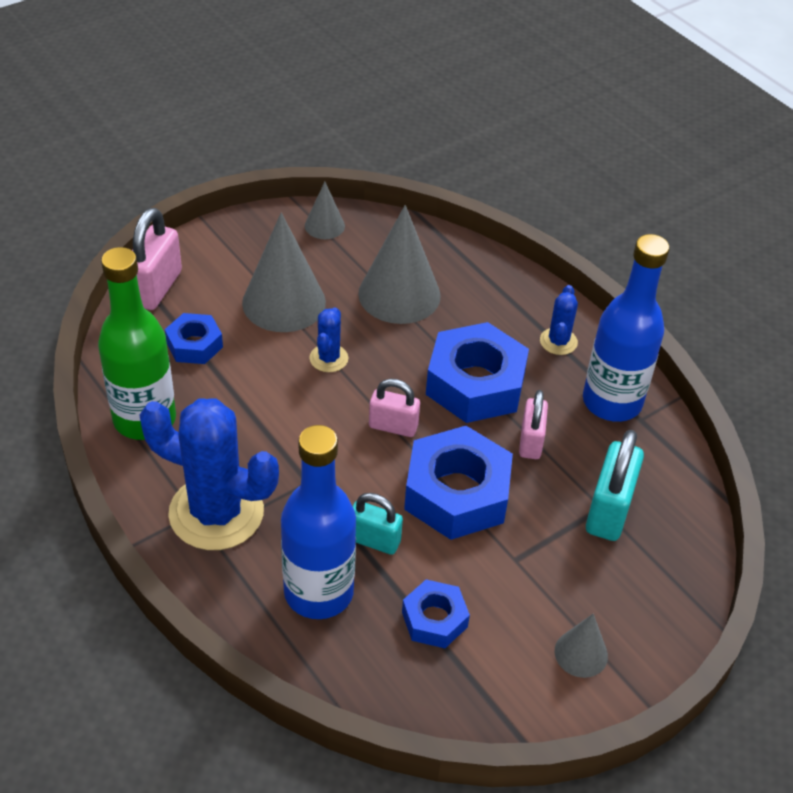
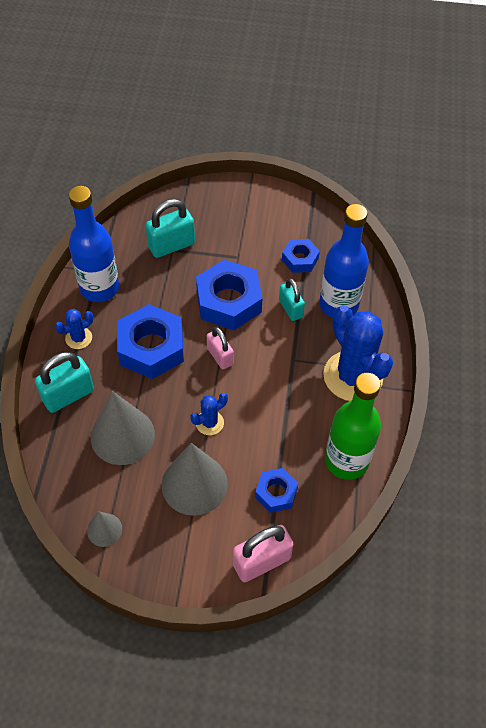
camera: 135 degrees left, 10 degrees up
pink padlock [519,390,548,459] -> none
grey cone [555,614,608,678] -> none
none -> turquoise padlock [35,352,94,413]

